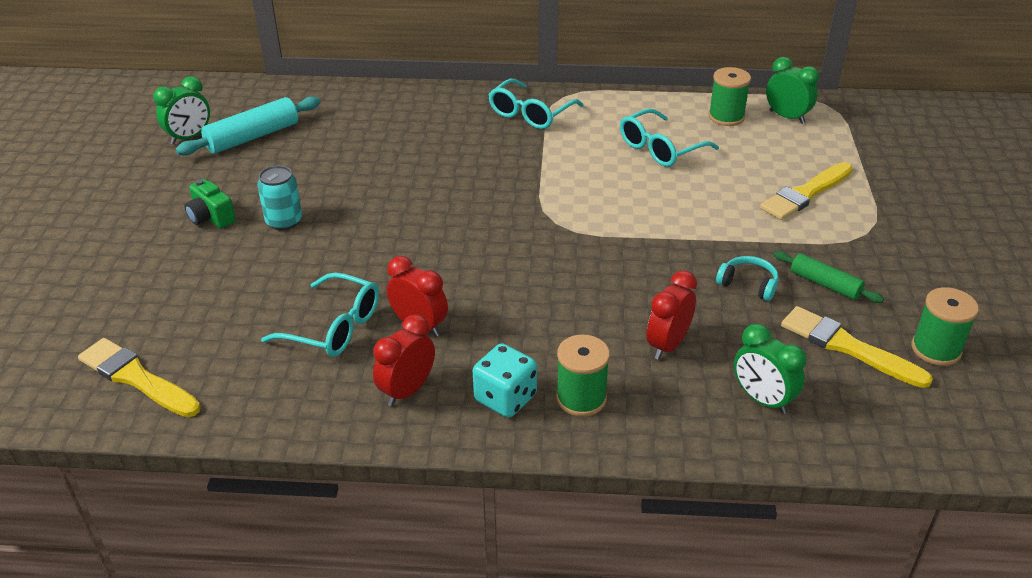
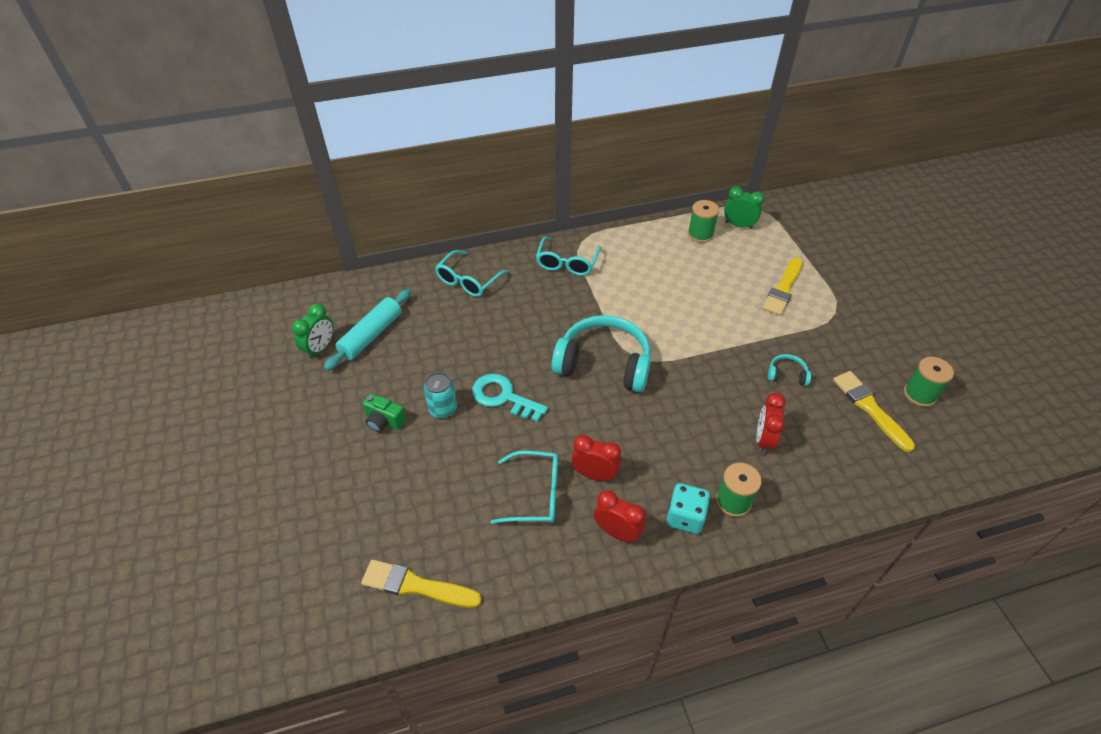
camera: 20 degrees left, 10 degrees up
red clock [373,314,435,406] -> red clock turned 105 degrees clockwise [594,490,645,543]
turquoise glasses [620,108,719,167] -> turquoise glasses moved to [435,250,509,297]
green clock [734,324,806,414] -> none
green rolling pin [774,251,884,303] -> none
yellow brush [781,306,933,388] -> yellow brush turned 45 degrees clockwise [833,371,915,452]
none -> turquoise key [472,374,548,422]
none -> turquoise headphones [552,315,651,392]

